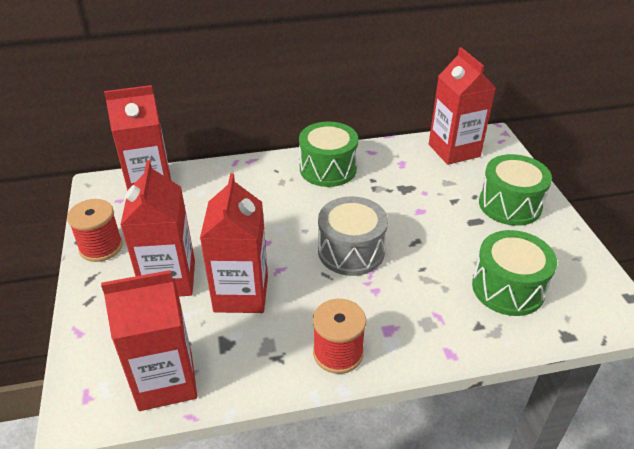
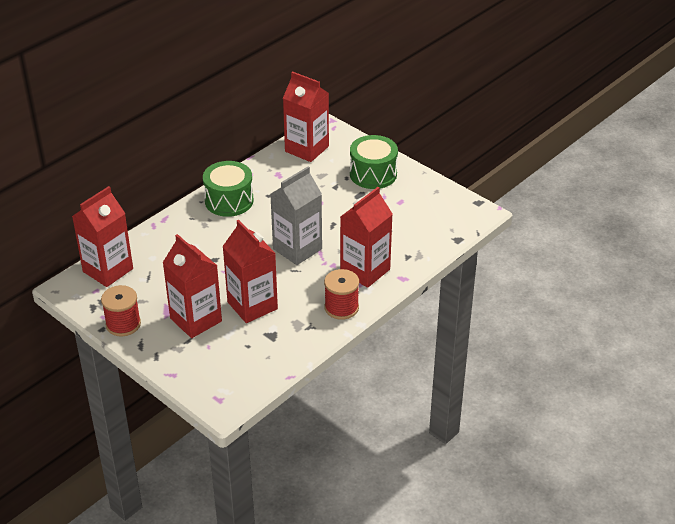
camera: 35 degrees left, 0 degrees up
red carton [101,270,197,411] -> red carton moved to [340,187,393,288]
grey drum [318,196,388,276] -> grey carton [270,166,322,265]
green drum [472,230,557,316] -> none

